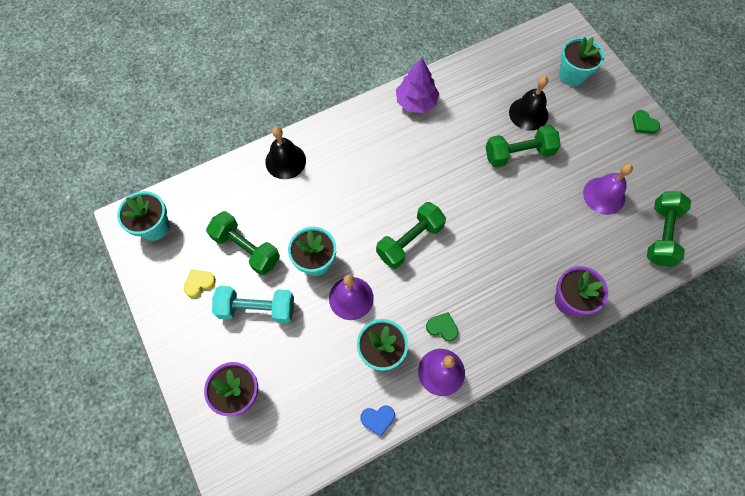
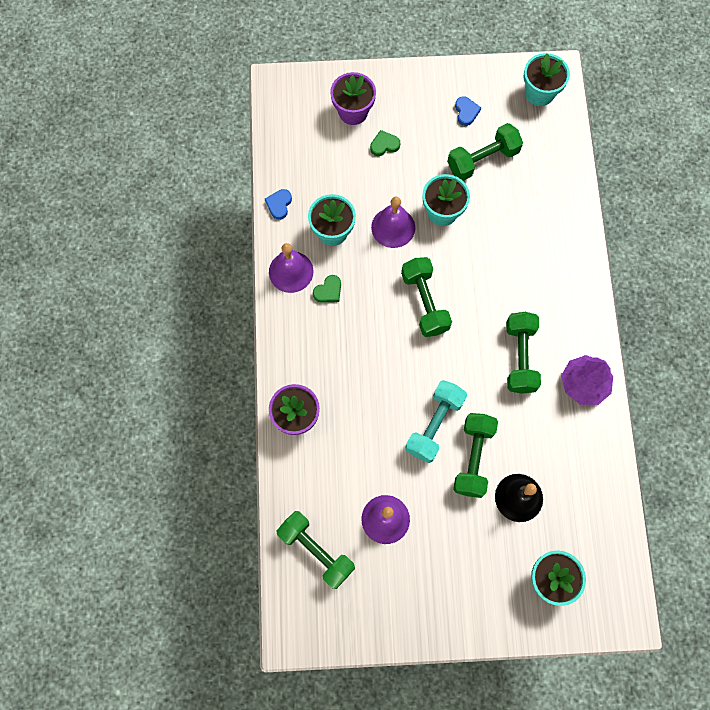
camera: 115 degrees right, 5 degrees up
yellow heart [184,270,216,297] -> blue heart [455,96,481,126]
turquoise dumbbell [212,286,294,323] -> turquoise dumbbell moved to [406,380,467,463]
black bell [265,127,306,179] -> none
green heart [632,110,660,134] -> green heart moved to [370,130,401,156]
none -> green dumbbell [506,312,541,394]

